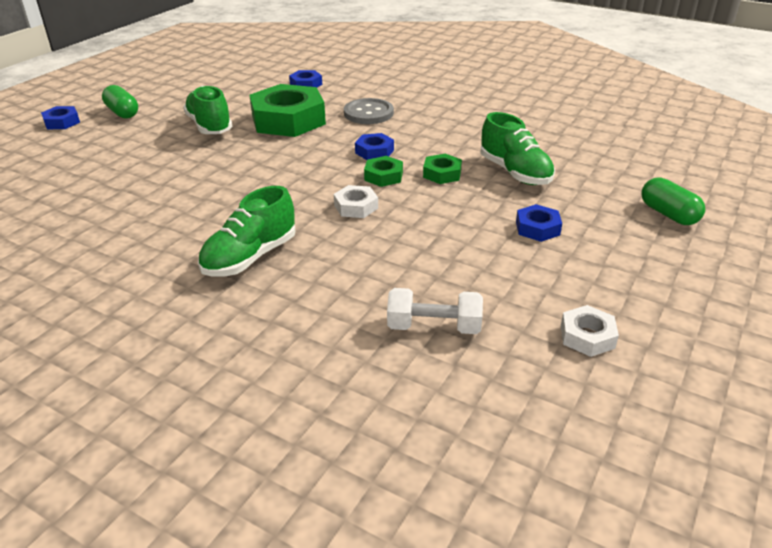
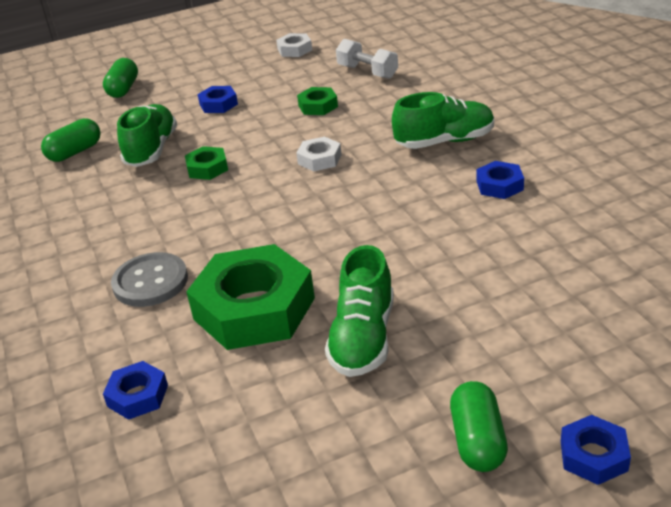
camera: 140 degrees left, 0 degrees up
blue nut [355,133,394,160] -> blue nut moved to [477,161,524,199]
green nut [364,156,403,187] -> green nut moved to [297,87,338,115]
none -> green capsule [41,118,101,162]

